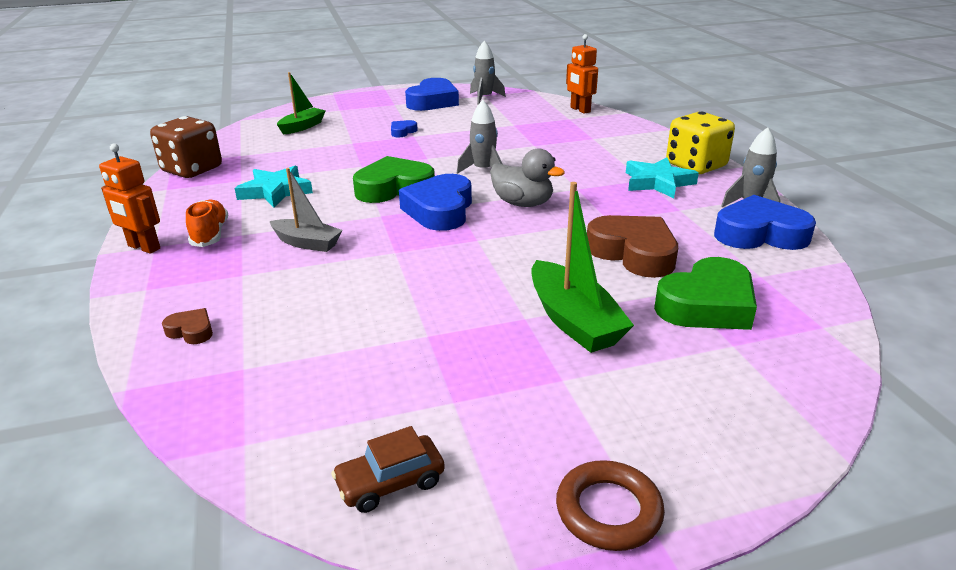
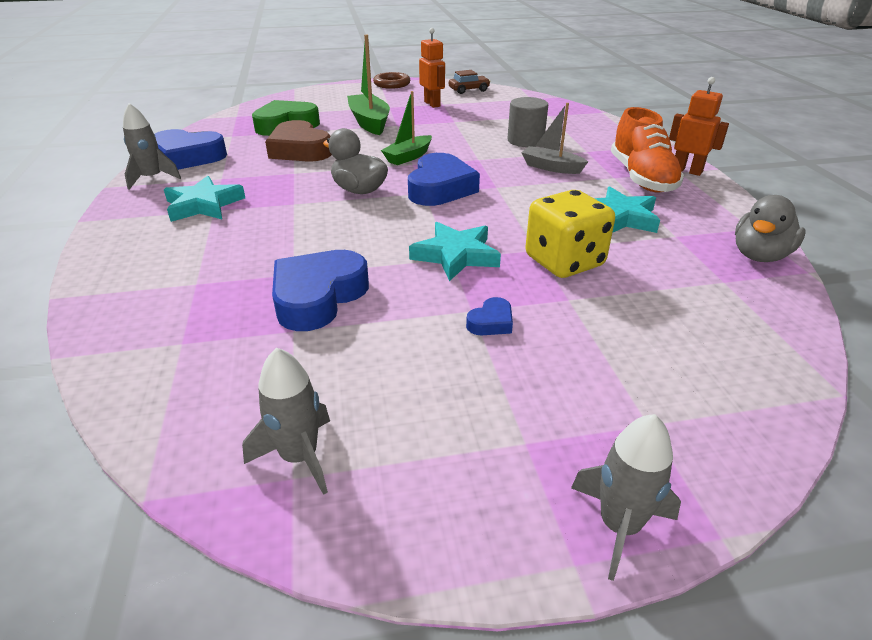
camera: 175 degrees left, 5 degrees up
brown dice [150,116,222,178] -> grey duck [735,195,805,262]
brown heart [162,308,213,344] -> none
orange shoe [186,200,228,247] -> orange shoe [611,107,684,193], size x1.63
green boat [277,72,326,135] -> green boat moved to [381,91,432,165]
green heart [353,156,435,203] -> none
blue heart [405,78,459,111] -> blue heart moved to [272,250,369,331]
grey rocket [457,100,503,174] -> grey rocket moved to [571,414,681,581]
orange robot [566,34,598,114] -> orange robot moved to [419,28,445,108]
yellow dice [666,112,735,174] -> yellow dice moved to [525,190,615,278]
none -> turquoise star [409,222,501,281]
none -> grey cylinder [507,97,548,147]

